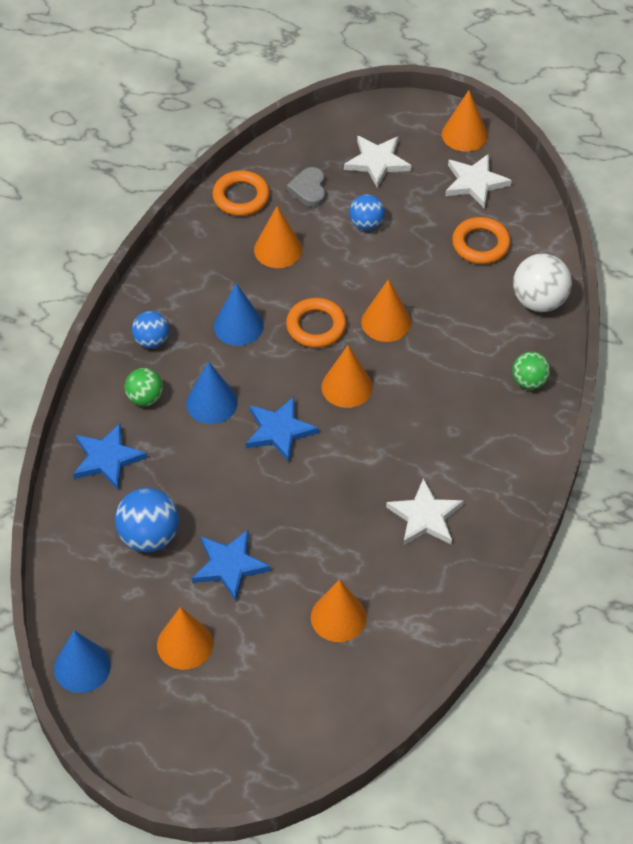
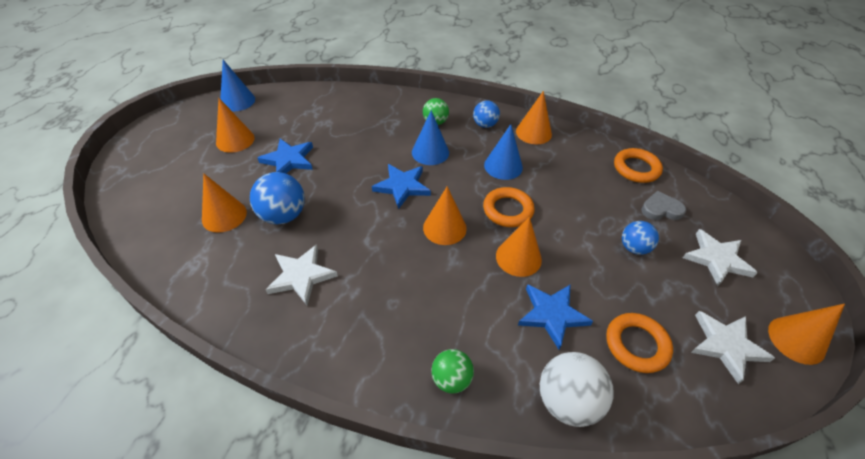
camera: 90 degrees right, 5 degrees down
blue star [73,423,147,489] -> blue star moved to [518,284,593,350]
blue ball [115,488,179,552] -> blue ball moved to [250,172,305,224]
orange cone [254,206,302,268] -> orange cone moved to [516,91,552,144]

